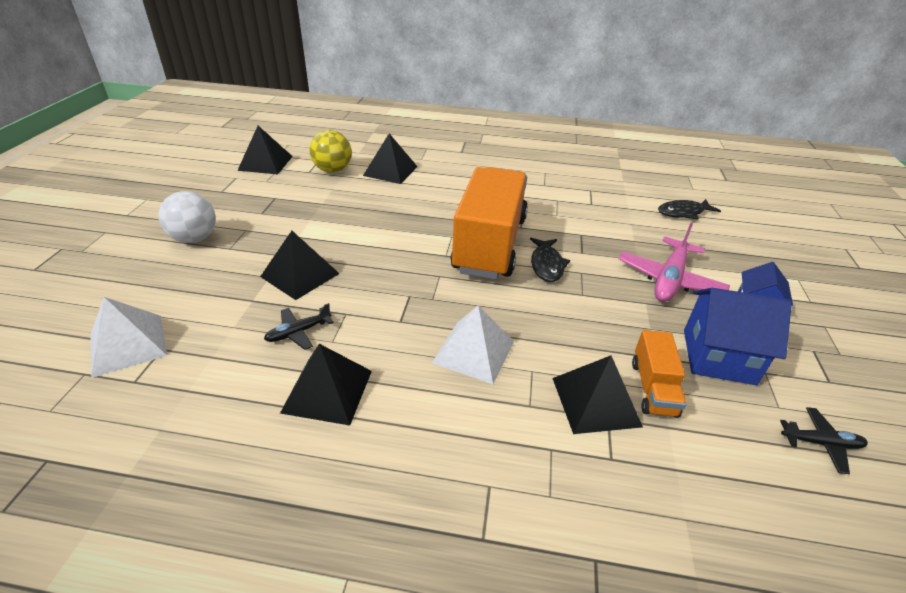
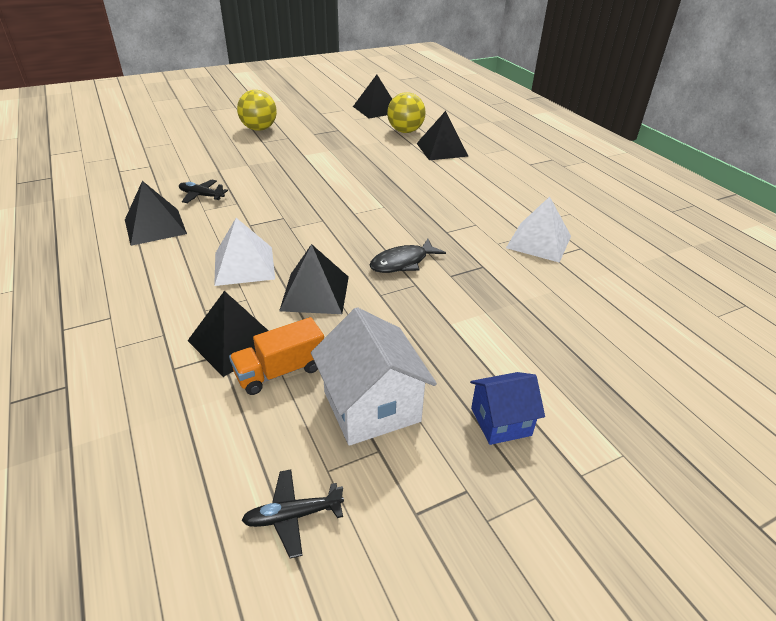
camera: 55 degrees right, 0 degrees up
white pyramid [90,297,167,378] -> white pyramid moved to [506,196,571,263]
white ball [159,191,216,243] -> yellow ball [237,90,277,131]
black pyramid [260,231,340,300] -> black pyramid moved to [279,244,349,314]
orange truck [451,167,528,280] -> none
pink plane [619,223,730,302] -> none
black fish [658,199,721,220] -> none
blue house [684,288,792,385] -> white house [311,307,437,446]
black plane [780,407,868,474] -> black plane turned 105 degrees clockwise [241,469,344,558]

